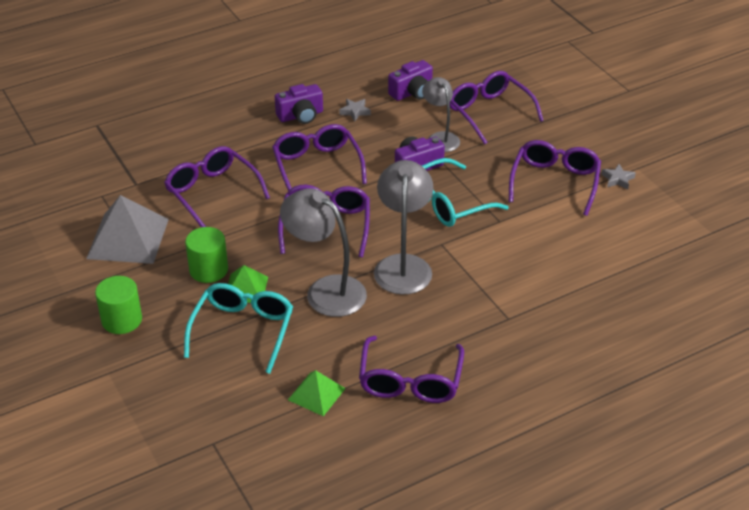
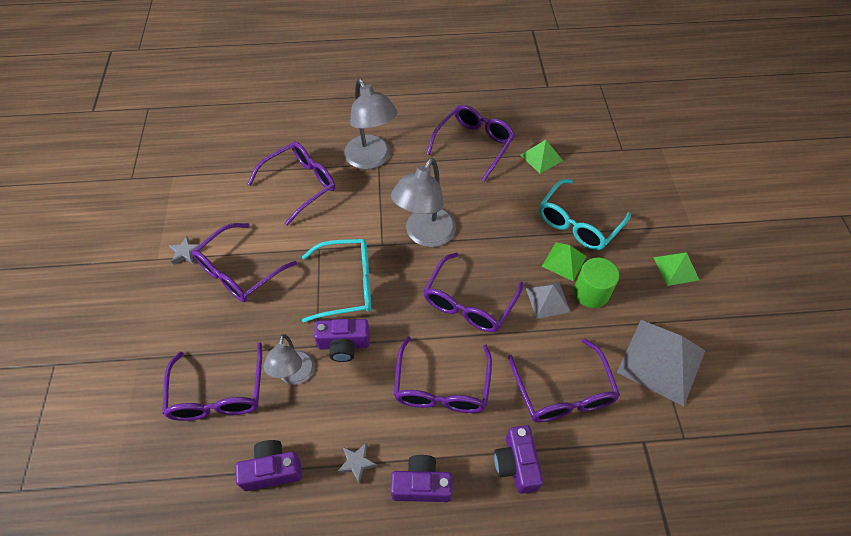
camera: 155 degrees left, 15 degrees up
green cylinder [95,276,142,334] -> green pyramid [653,252,699,286]
grey lamp [280,189,367,317] -> grey lamp moved to [344,79,398,169]
none -> purple glasses [248,141,335,226]
none -> purple camera [494,425,543,494]
none -> grey pyramid [526,282,571,319]

